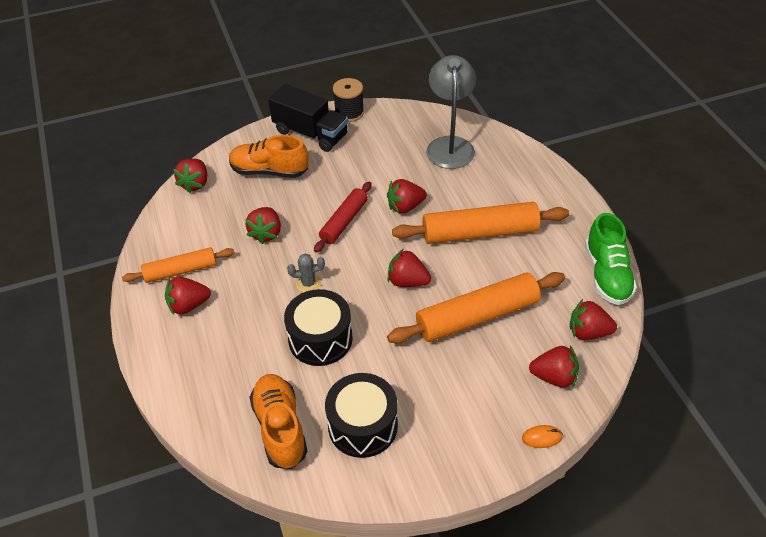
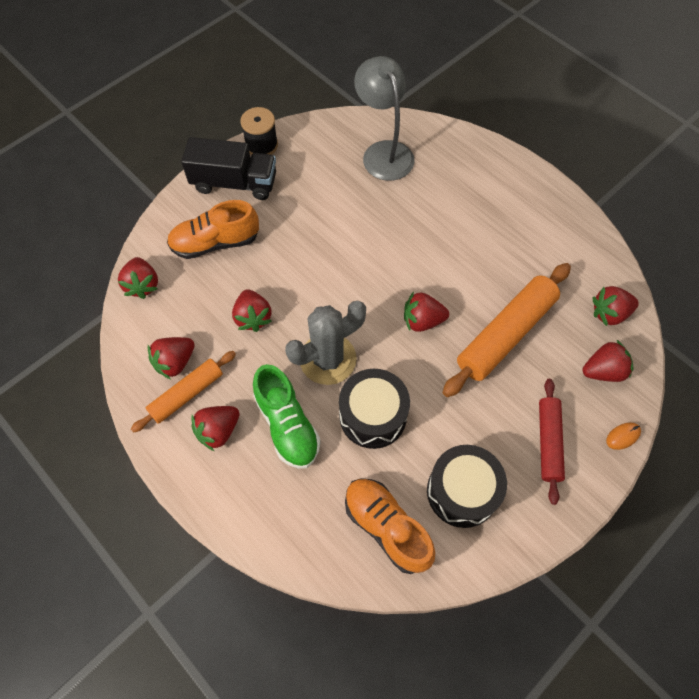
camera: 25 degrees left, 15 degrees up
grey cactus [287,254,325,293] -> grey cactus [285,301,366,385], size x2.09
red rolling pin [314,182,372,253] -> red rolling pin moved to [539,379,565,505]
red strawberry [387,179,427,214] -> red strawberry moved to [148,337,195,379]
orange rolling pin [392,202,569,244] -> none
green shoe [585,213,637,305] -> green shoe moved to [253,364,321,469]

